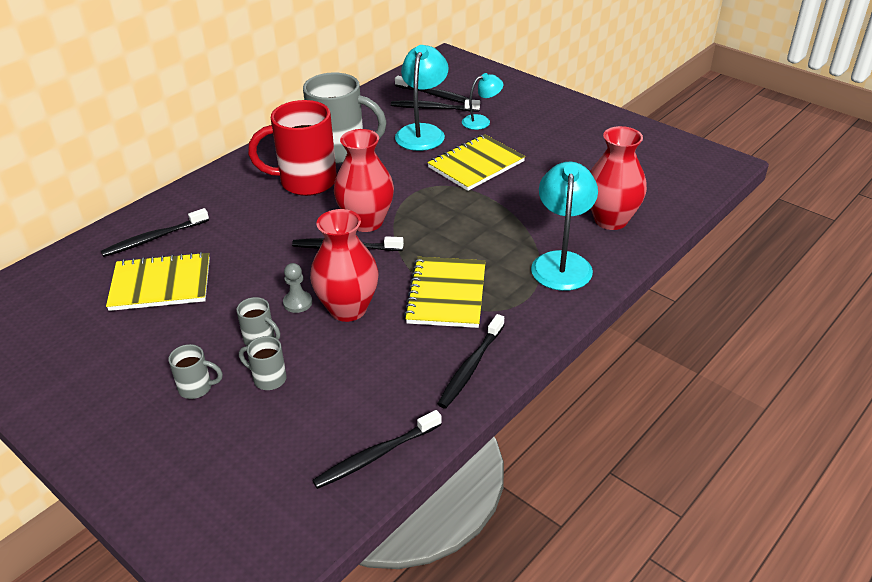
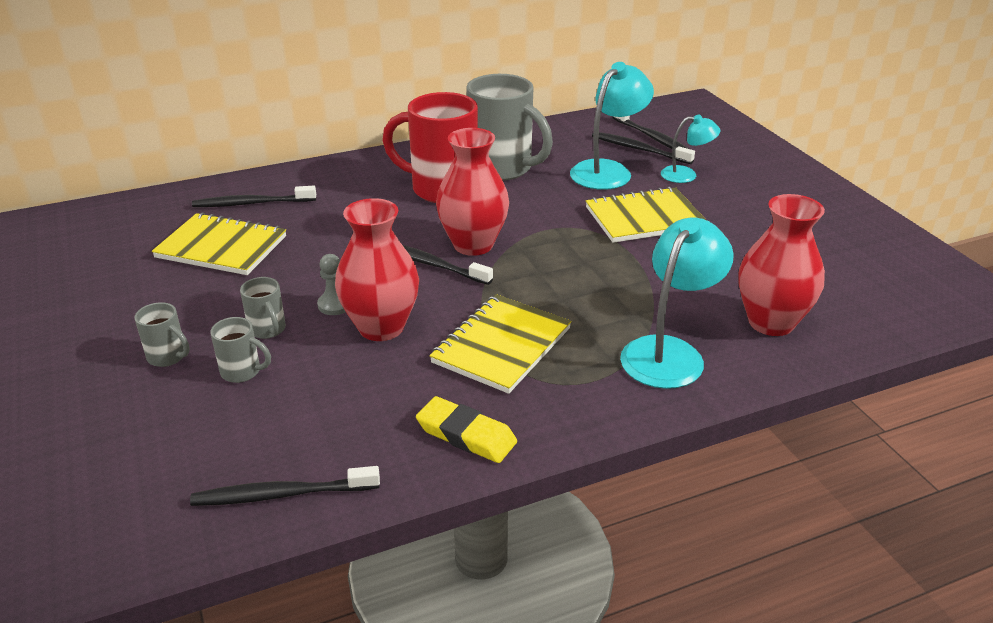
camera: 25 degrees right, 5 degrees down
grey mug [239,336,287,390] -> grey mug turned 150 degrees clockwise [210,317,271,383]
black toothbrush [438,314,504,409] -> yellow eraser [416,396,517,463]

